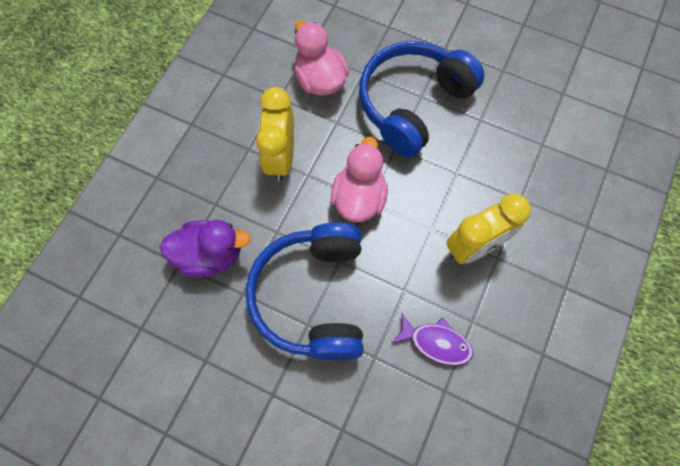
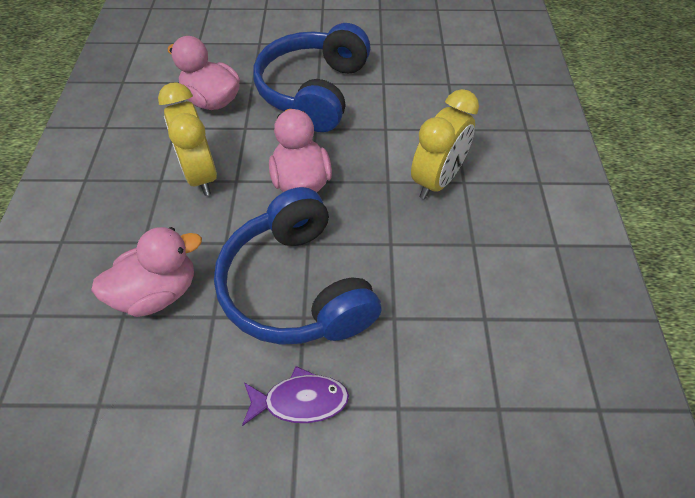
camera: 25 degrees left, 15 degrees down
purple duck [160,220,251,278] -> pink duck [91,227,202,317]
purple fish [392,314,473,366] -> purple fish moved to [242,366,349,426]

